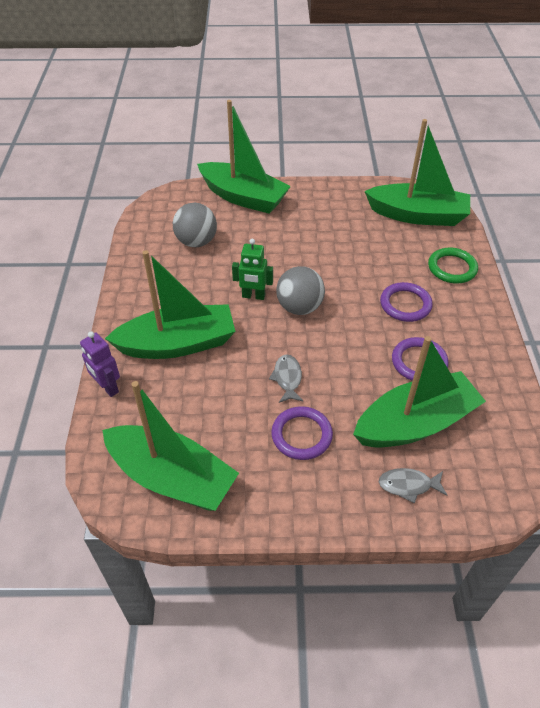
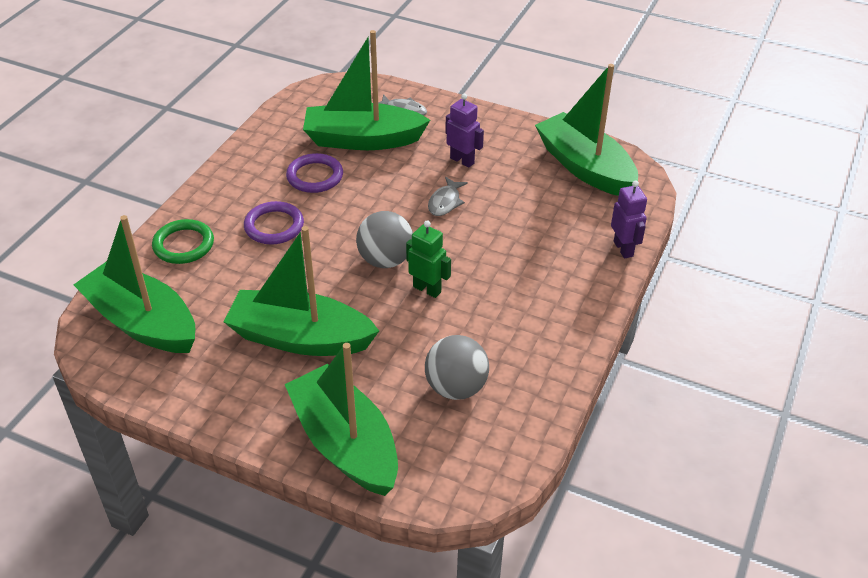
camera: 155 degrees left, 5 degrees down
green boat [105,250,236,359] -> green boat moved to [224,226,379,356]
purple ring [271,406,333,460] -> purple robot [445,94,484,168]

